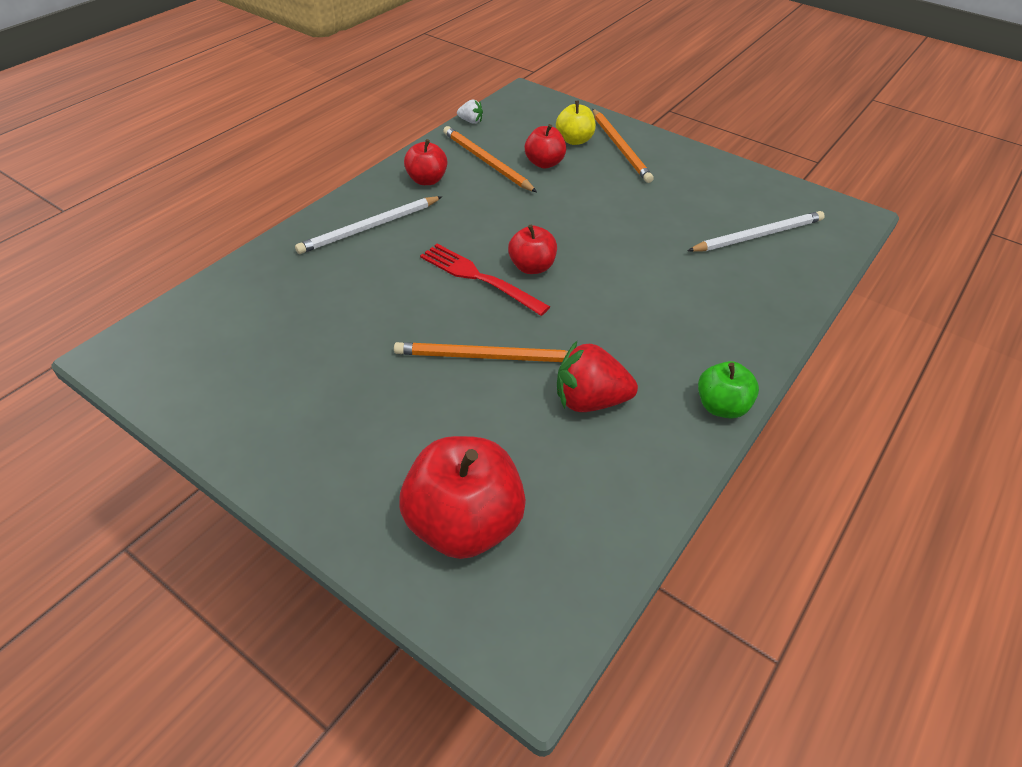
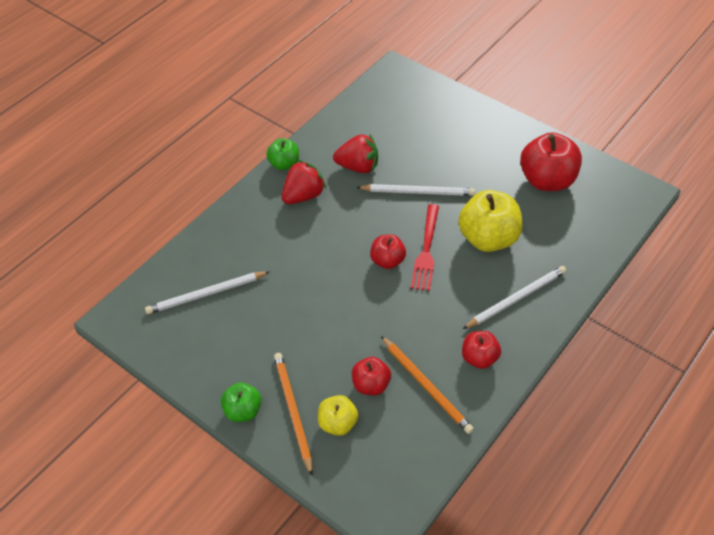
camera: 175 degrees left, 5 degrees up
orange pencil [394,342,568,362] -> white pencil [356,184,475,196]
red apple [399,436,526,559] -> red apple moved to [520,132,582,191]
red fork [420,244,550,316] -> red fork turned 60 degrees clockwise [411,204,439,291]
white strawberry [457,100,483,123] -> none
none -> green apple [221,382,261,422]
none -> red strawberry [282,160,326,204]
none -> yellow apple [458,190,522,252]

